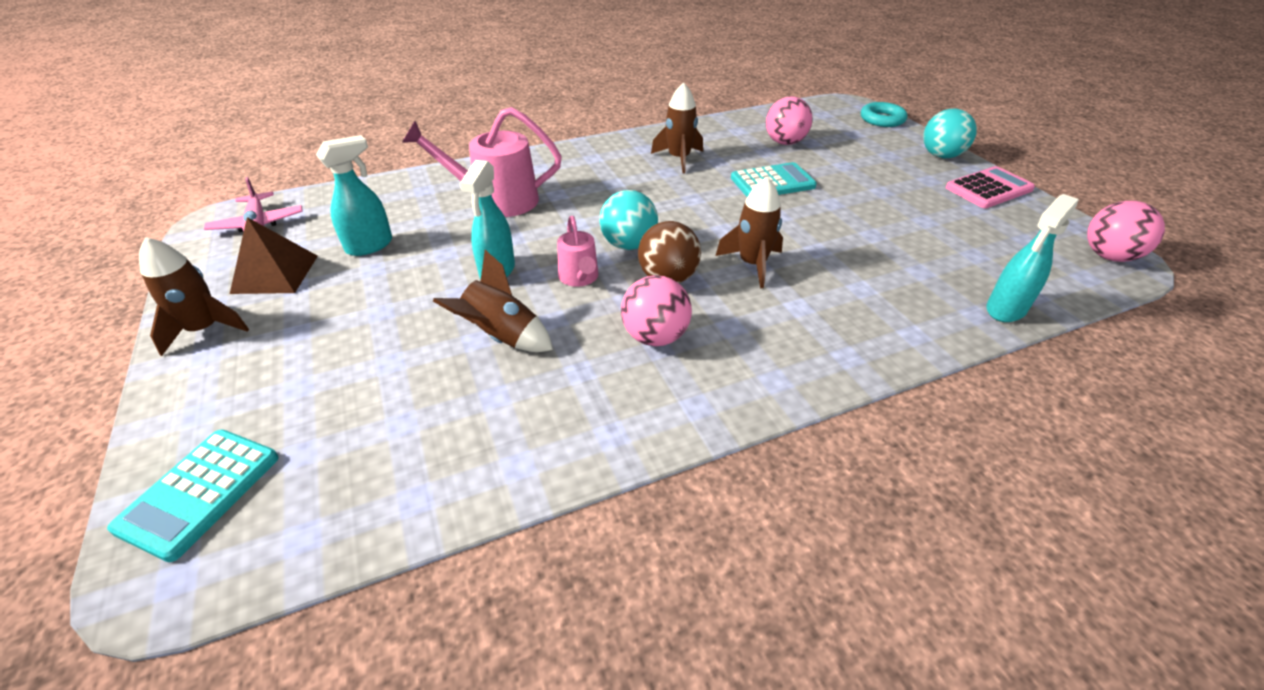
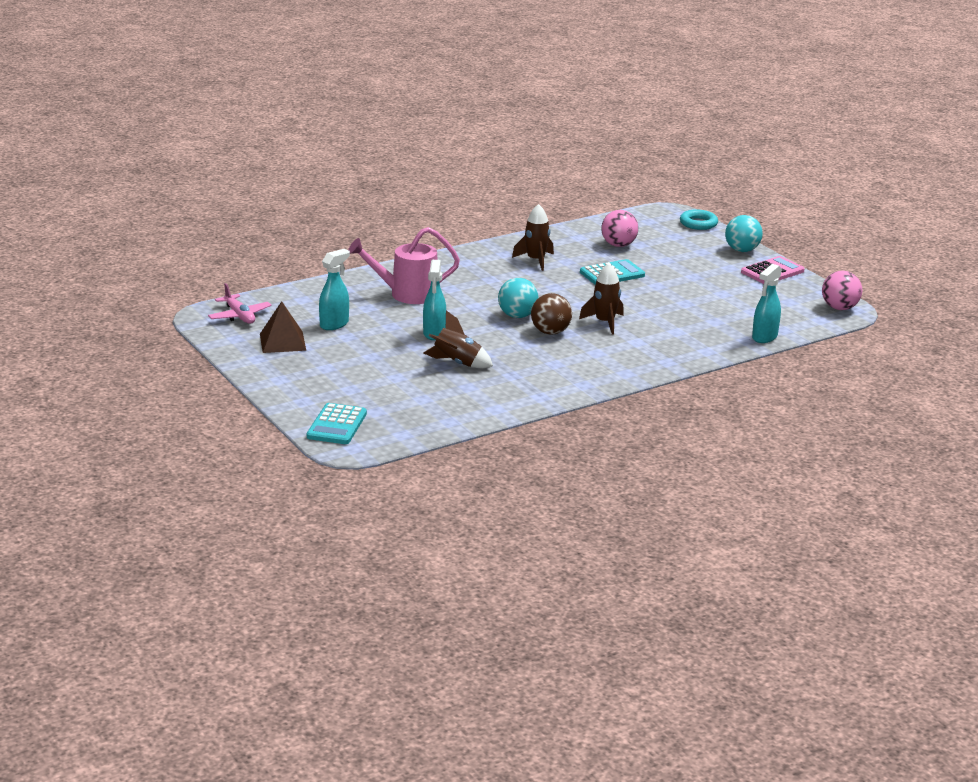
camera: 10 degrees left, 15 degrees down
brown rocket [139,237,249,356] -> none
pink watering can [557,216,599,287] -> none
pink ball [621,275,692,346] -> none

